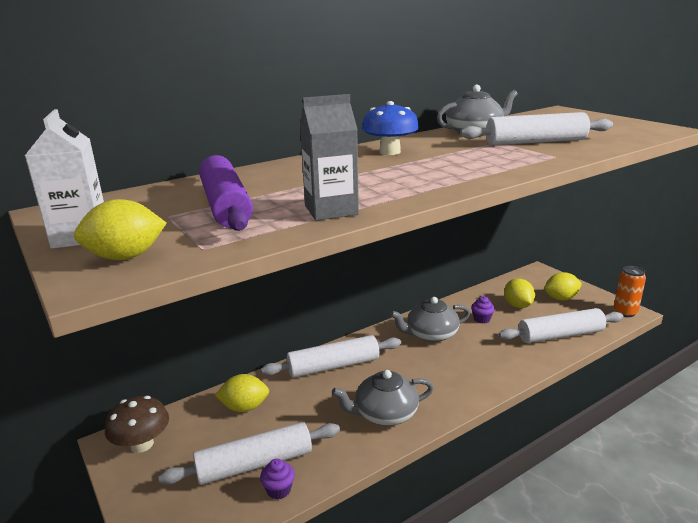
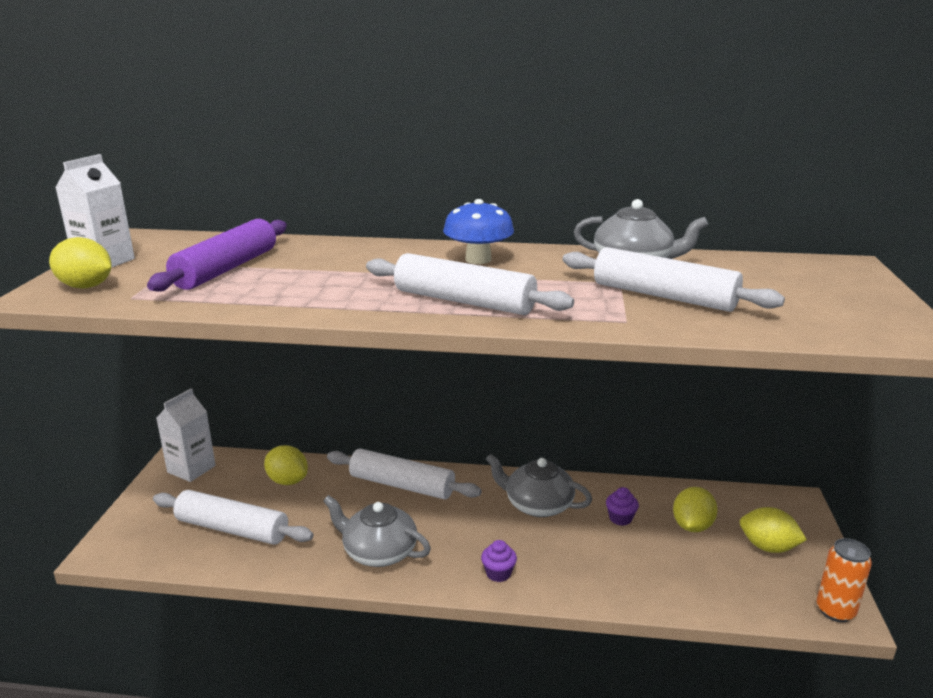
camera: 40 degrees right, 0 degrees up
brown mushroom [105,396,169,453] -> white carton [157,389,216,482]
purple cupcake [260,459,295,500] -> purple cupcake moved to [481,540,517,582]
grey carton [300,94,359,221] -> none
white rolling pin [498,308,624,343] -> white rolling pin moved to [366,253,574,315]

